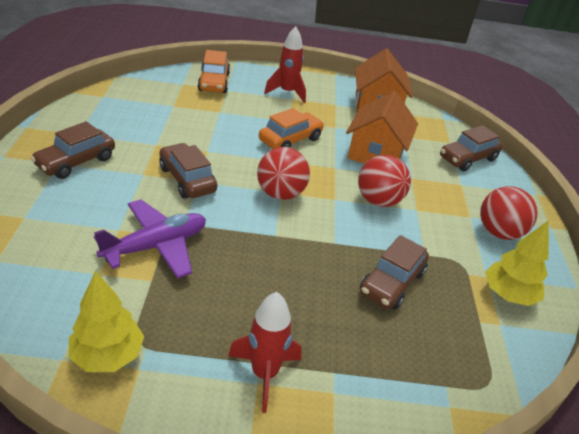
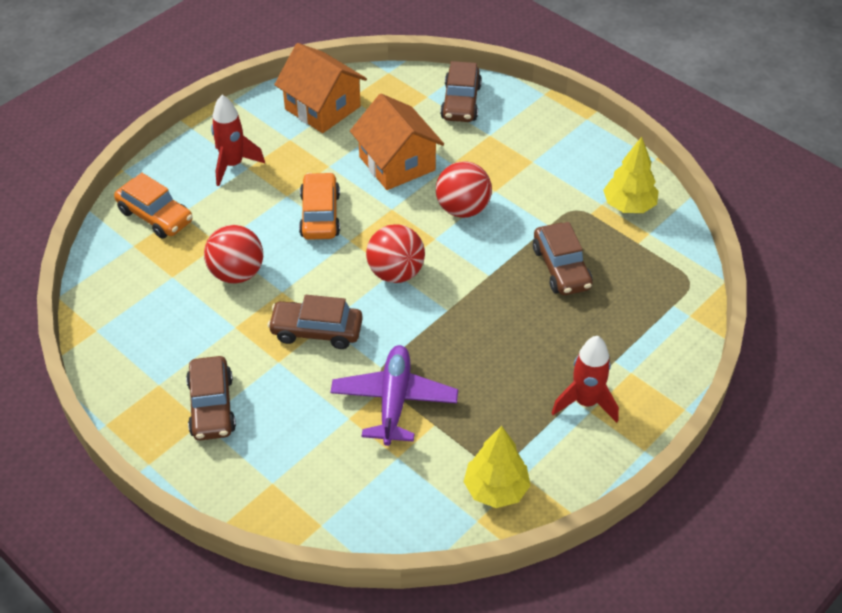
camera: 45 degrees left, 10 degrees up
red ball [480,186,538,240] -> red ball moved to [204,225,263,284]

